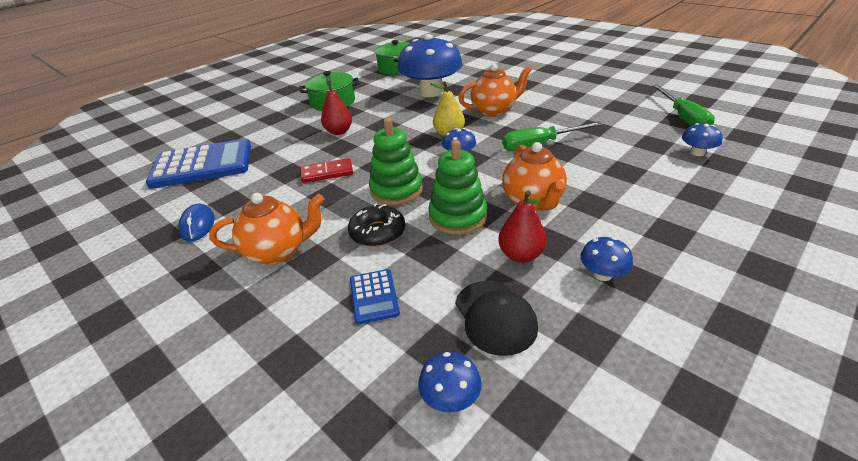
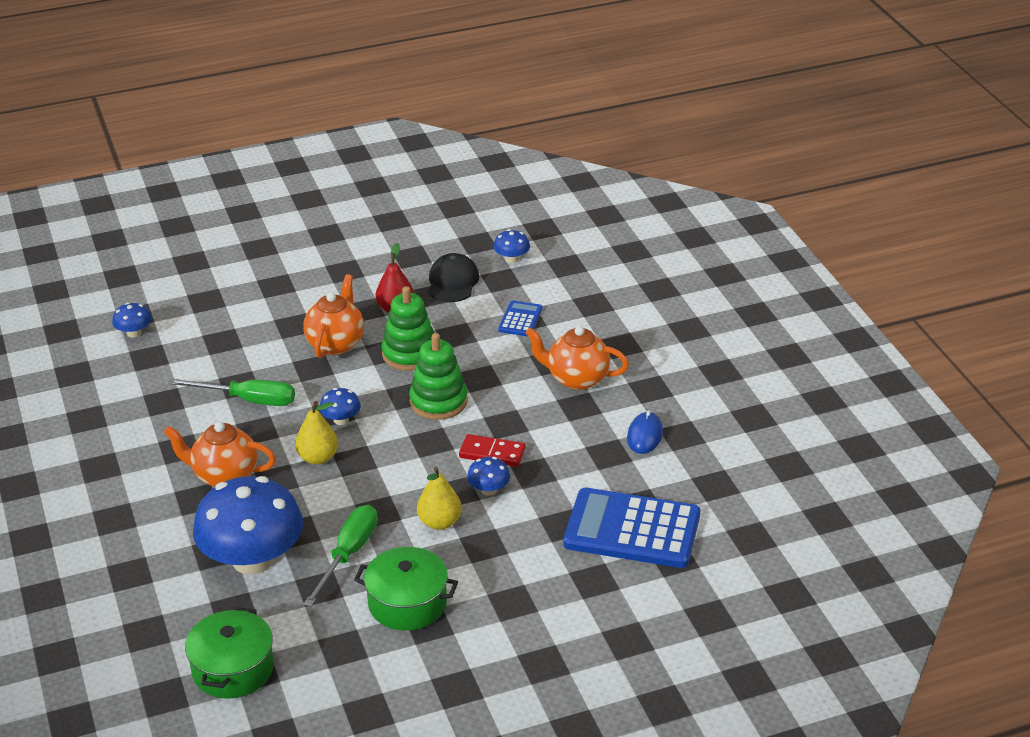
camera: 155 degrees left, 0 degrees up
red pear [321,75,352,135] -> yellow pear [417,467,462,530]
black donut [348,203,405,247] -> none
blue mushroom [580,237,633,281] -> blue mushroom moved to [467,457,510,496]
green screwdriver [652,85,715,126] -> green screwdriver moved to [303,505,378,607]

